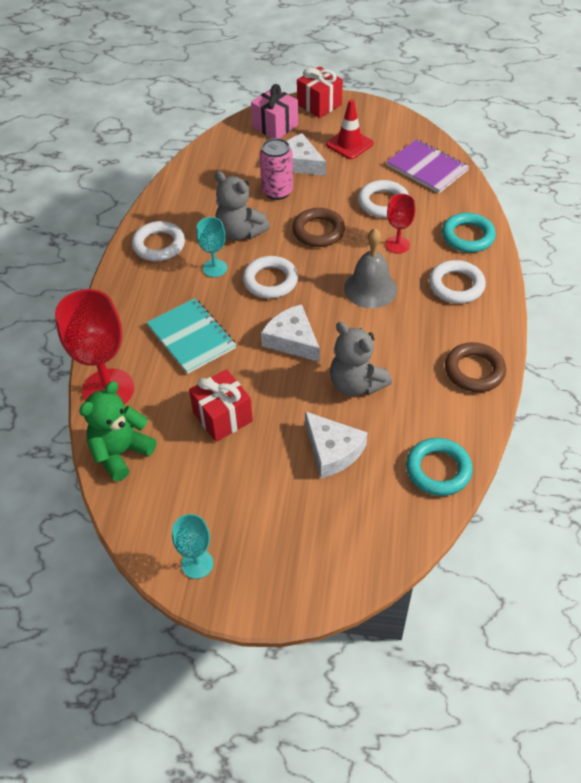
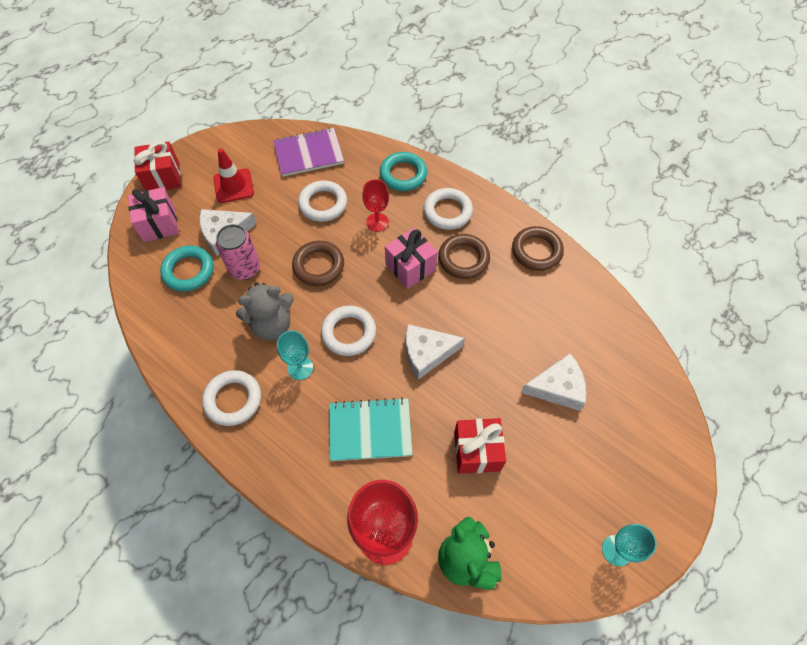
camera: 60 degrees left, 10 degrees up
grey teddy bear [330,322,392,396] -> none
grey bell [344,228,397,308] -> pink gift [385,228,437,289]
turquoise ring [406,438,473,496] -> turquoise ring moved to [160,245,214,292]
none -> brown ring [438,234,490,279]

